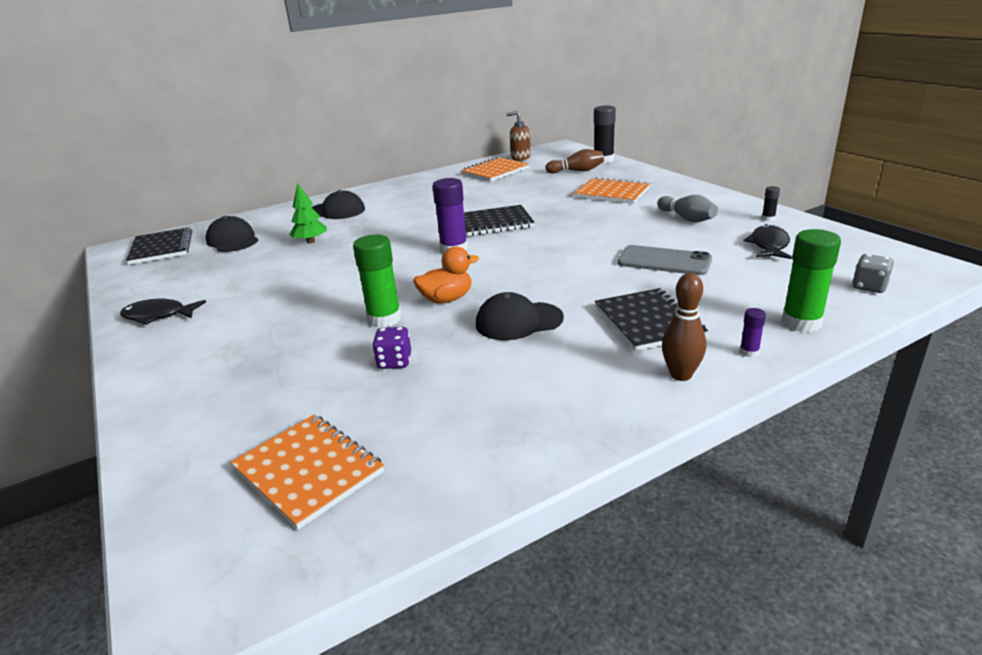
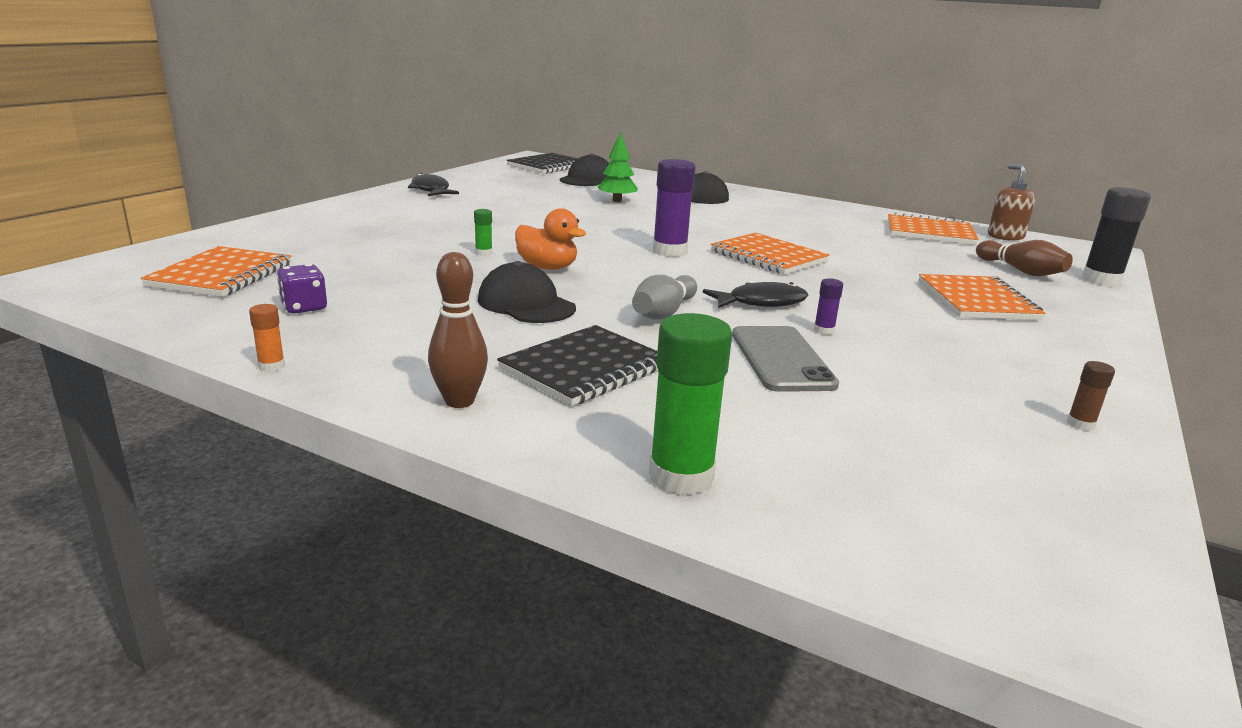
camera: 55 degrees right, 5 degrees down
green glue stick [353,235,401,328] -> green glue stick [474,209,492,256], size x0.47
purple dice [372,327,411,369] -> purple dice moved to [277,264,327,314]
black notebook [464,205,535,236] -> orange notebook [711,233,830,275]
grey bowling pin [657,195,718,222] -> grey bowling pin moved to [632,275,697,320]
purple glue stick [740,308,766,357] -> purple glue stick moved to [814,278,843,335]
black fish [743,224,792,259] -> black fish moved to [703,282,808,308]
black glue stick [762,186,780,221] -> brown glue stick [1067,361,1115,431]
grey dice [852,254,894,293] -> none
none -> orange glue stick [249,304,285,372]

